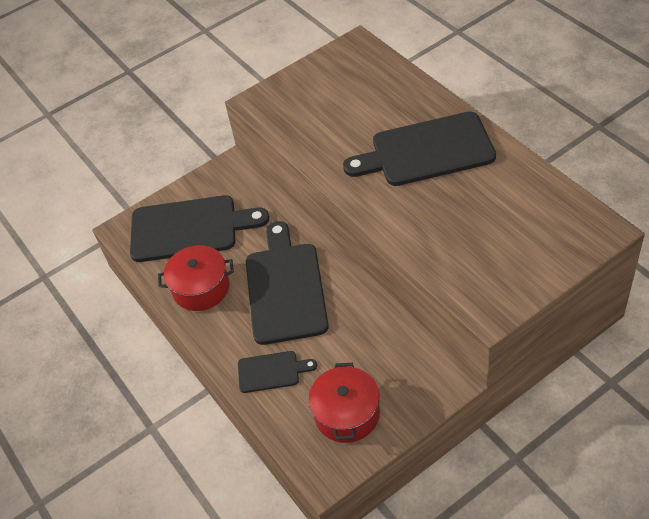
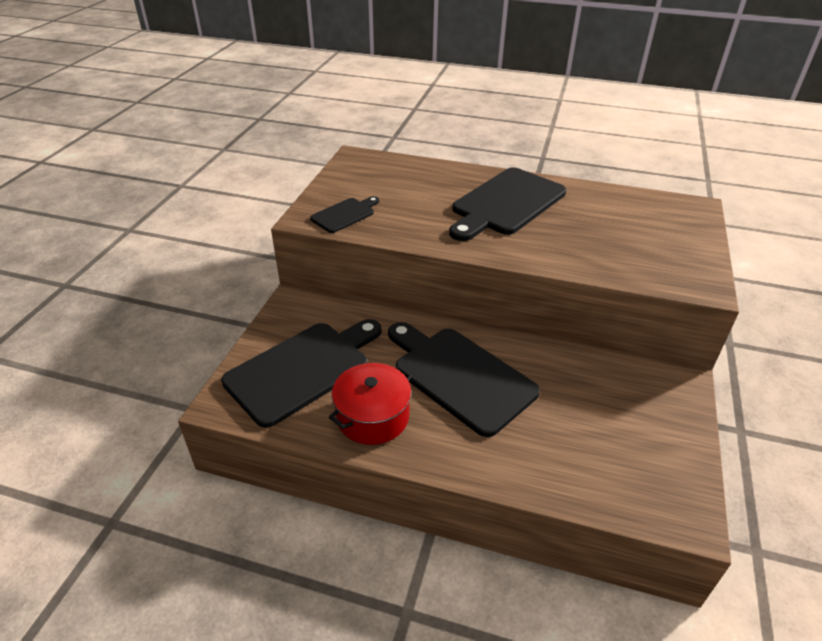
camera: 45 degrees left, 10 degrees down
black cutting board [238,351,317,393] -> black cutting board moved to [310,196,379,233]
red pot [309,363,380,443] -> none

